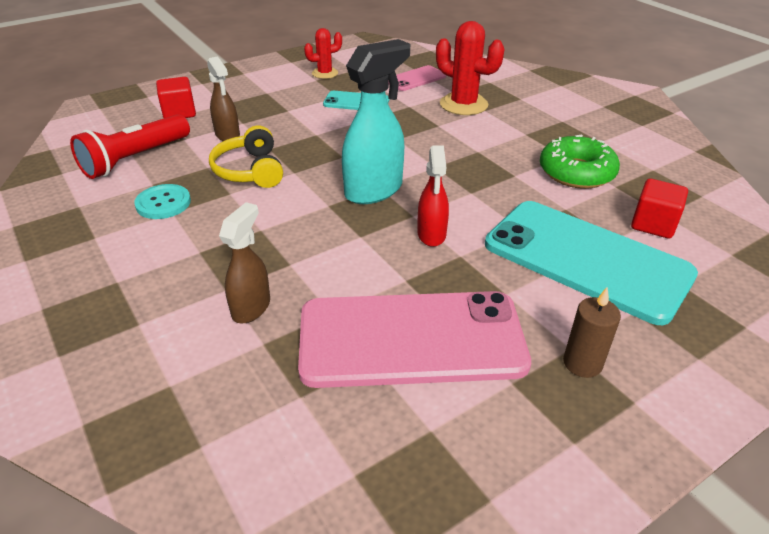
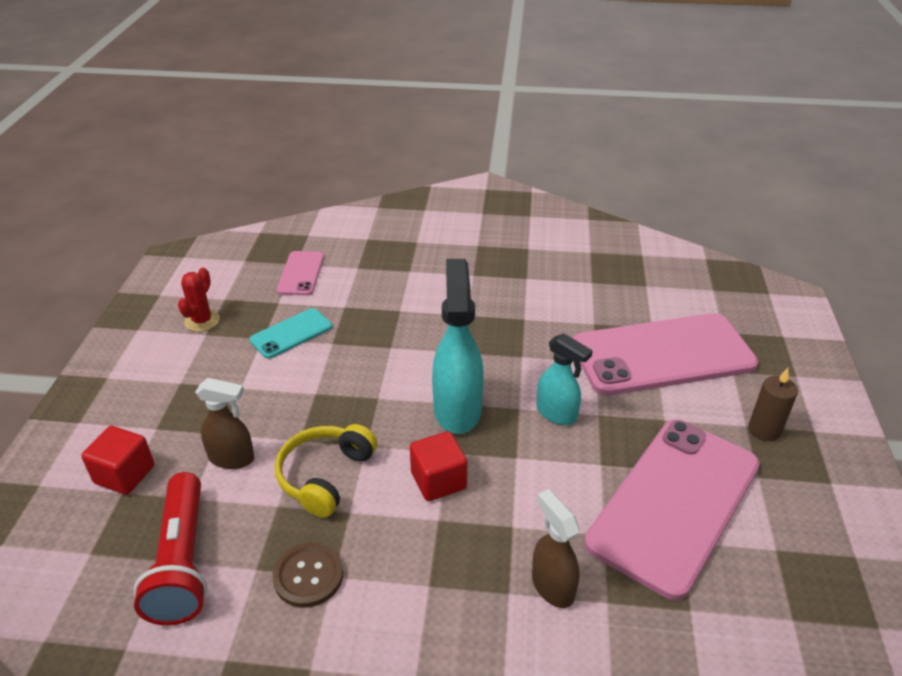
camera: 50 degrees left, 0 degrees up
turquoise button [134,184,191,219] -> brown button [272,542,343,608]
yellow headphones [209,126,283,188] -> yellow headphones turned 90 degrees clockwise [275,424,377,518]
red spray bottle [417,145,449,247] -> turquoise spray bottle [536,333,593,425]
red cactus [436,21,505,115] -> none
turquoise phone [485,201,698,325] -> pink phone [573,313,758,396]
green donut [540,134,620,189] -> none
red cube [631,179,688,238] -> red cube moved to [410,431,467,501]

